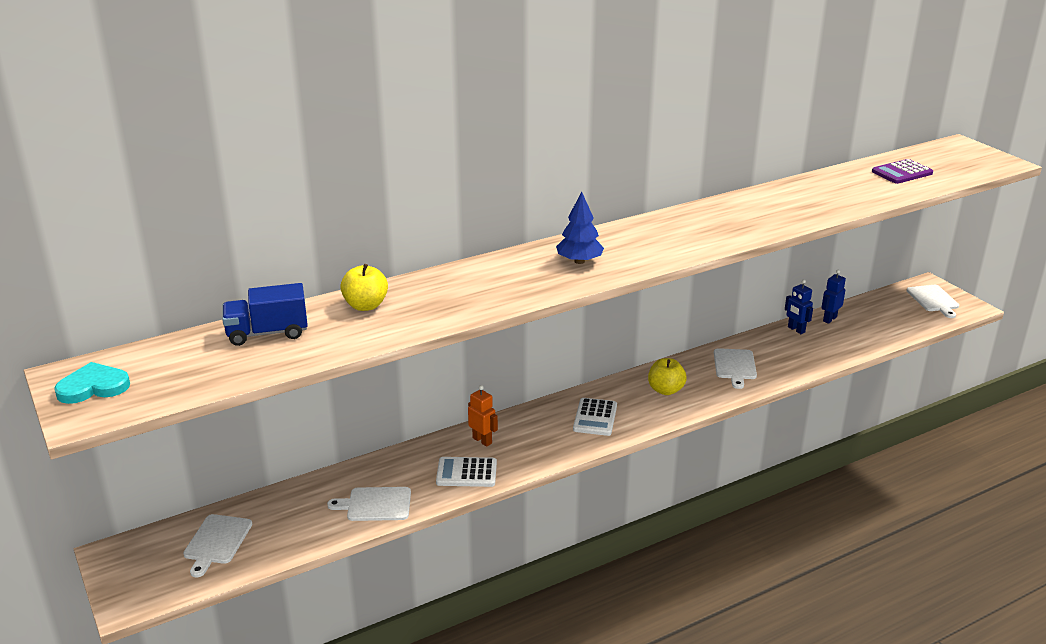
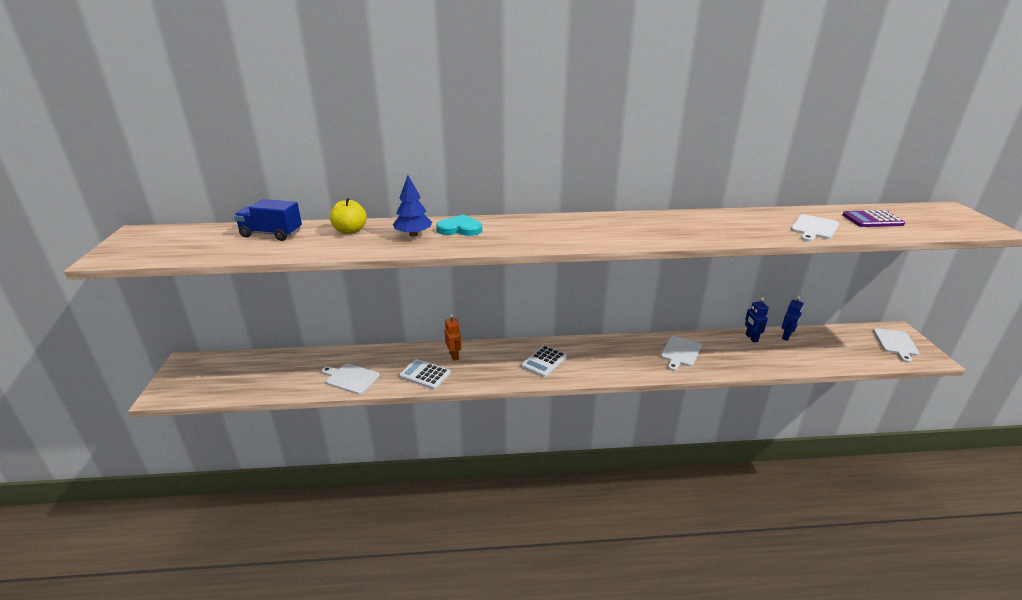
camera: 25 degrees right, 0 degrees up
turquoise heart [54,362,130,404] -> turquoise heart moved to [436,215,482,236]
white cutting board [183,514,252,577] -> white cutting board moved to [791,214,839,242]
blue tree [556,192,604,264] -> blue tree moved to [393,175,432,237]
yellow apple [648,358,687,395] -> none
blue robot [821,270,846,324] -> blue robot turned 150 degrees clockwise [782,296,803,341]

